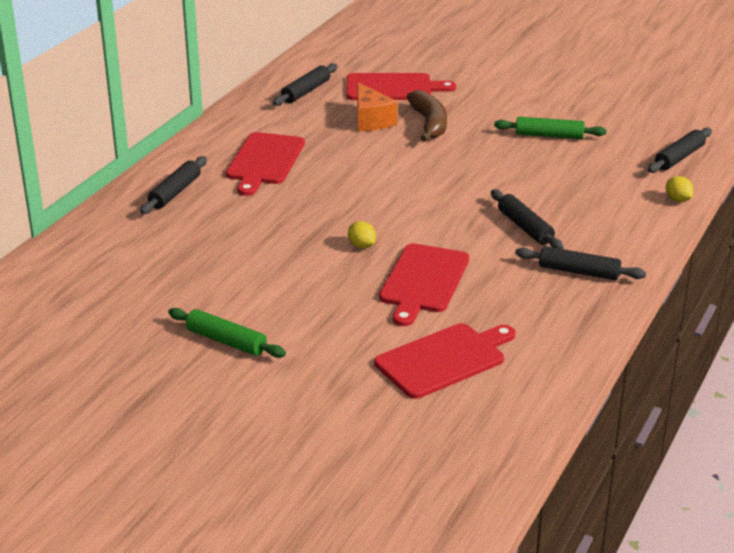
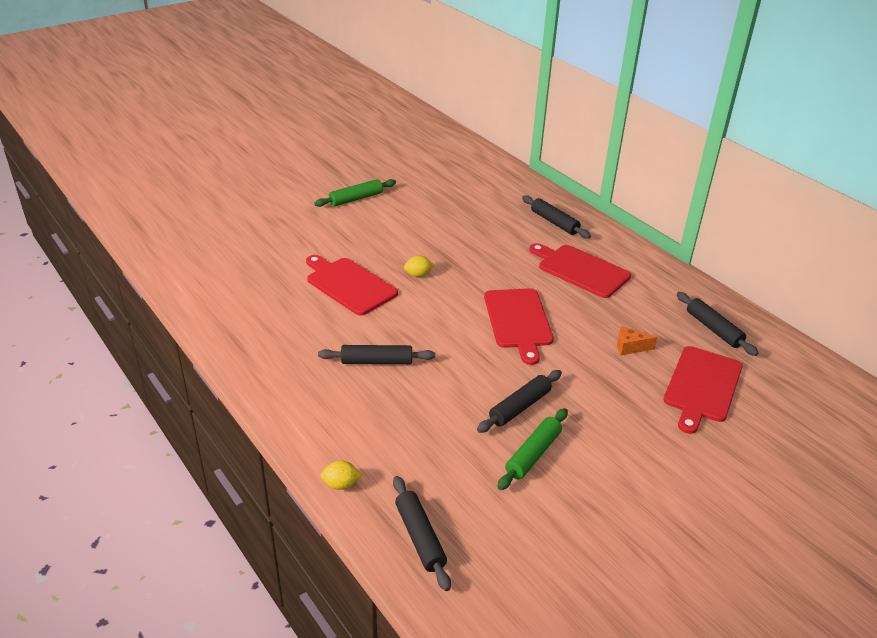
camera: 115 degrees right, 5 degrees up
orange cheese [357,82,397,131] -> orange cheese [617,326,658,355], size x0.62
red cutting board [374,323,515,399] -> red cutting board moved to [484,288,554,365]
brown banana [407,90,447,141] -> none
black rolling pin [515,246,646,280] -> black rolling pin moved to [477,370,562,433]

